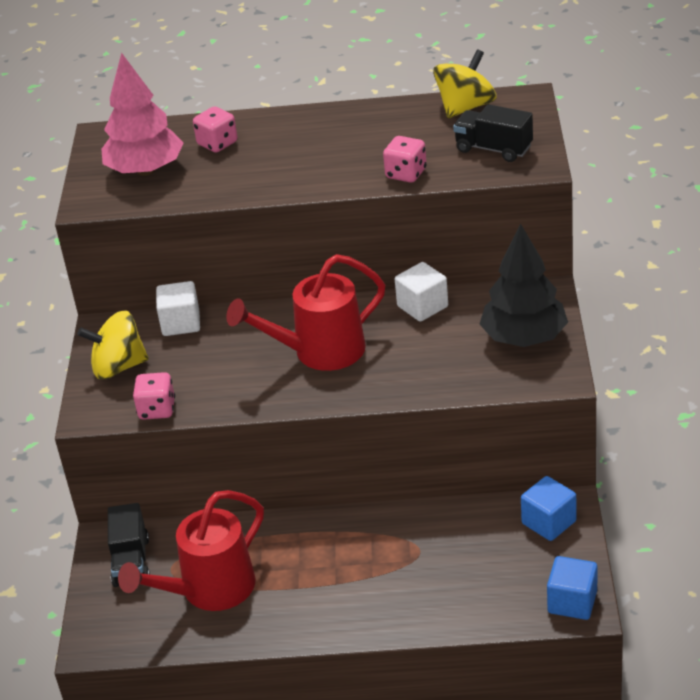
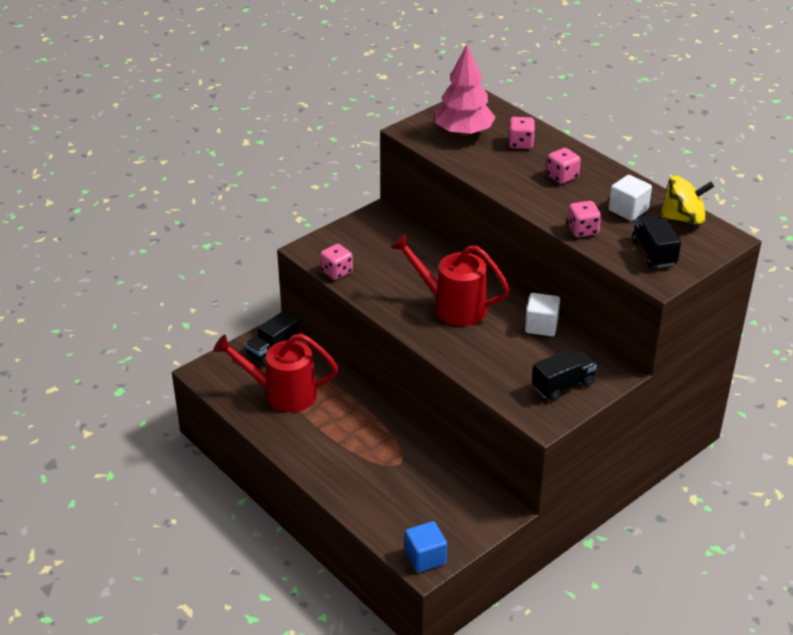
camera: 45 degrees right, 0 degrees up
yellow spinning top [77,310,149,380] -> none
white cube [156,281,200,336] -> white cube moved to [608,175,652,221]
black tree [480,224,568,347] -> black truck [532,350,597,401]
blue cube [521,476,576,541] -> none
none -> pink dice [546,148,581,184]

